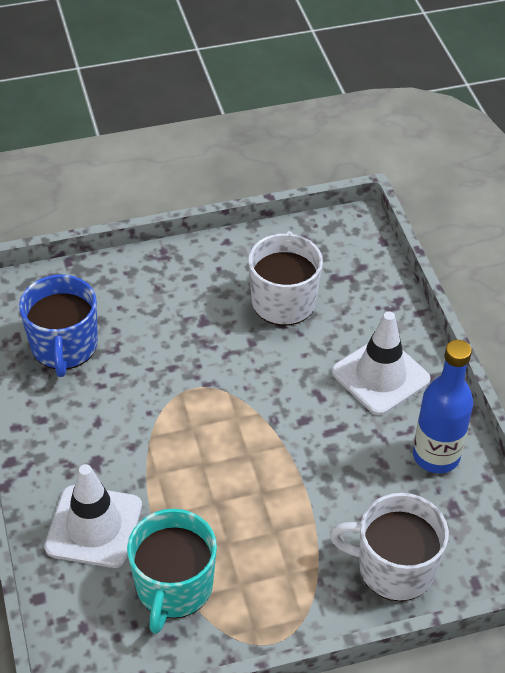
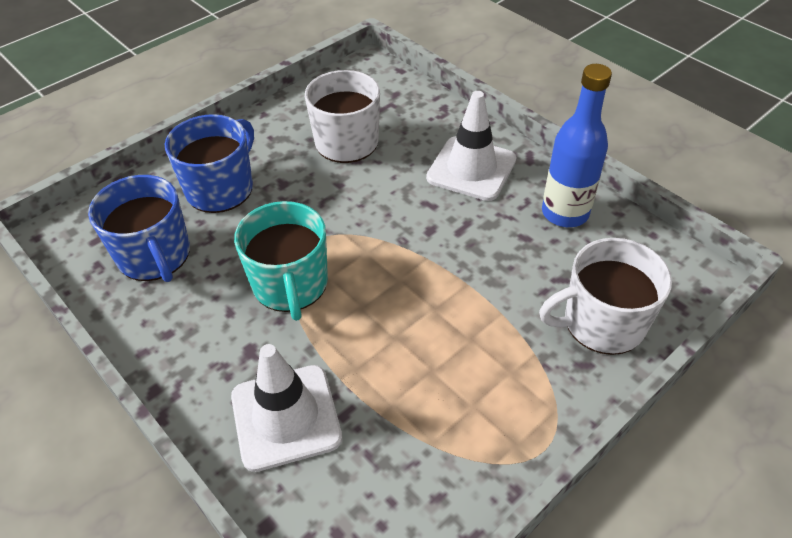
camera: 25 degrees left, 0 degrees up
turquoise mug [127,509,217,634] -> turquoise mug moved to [234,201,328,321]
none -> blue mug [165,114,254,213]

